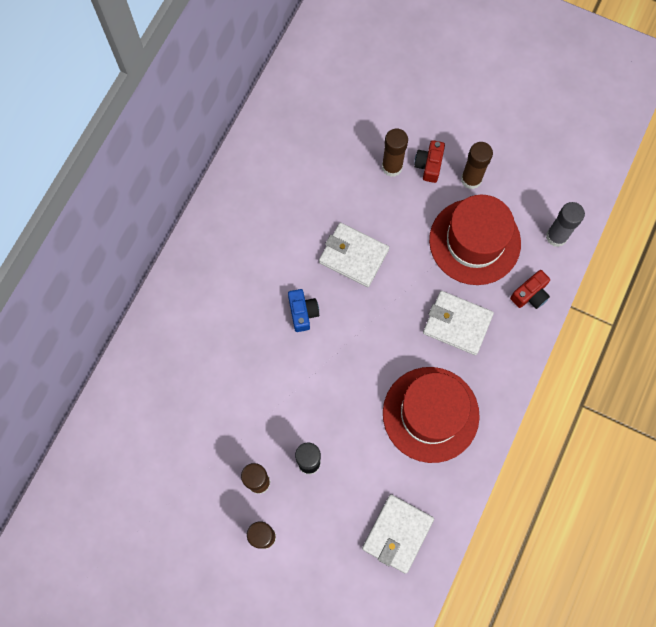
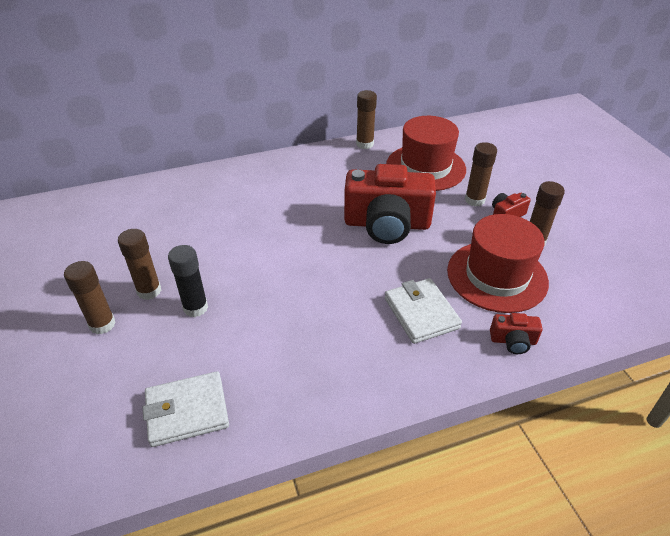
camera: 45 degrees right, 30 degrees down
blue camera [288,289,319,332] -> none
white wallet [319,223,389,287] -> red camera [344,164,436,244]
red hat [383,367,480,463] -> red hat moved to [386,116,466,191]
grey glue stick [546,202,585,247] -> none
none -> brown glue stick [356,90,377,149]

